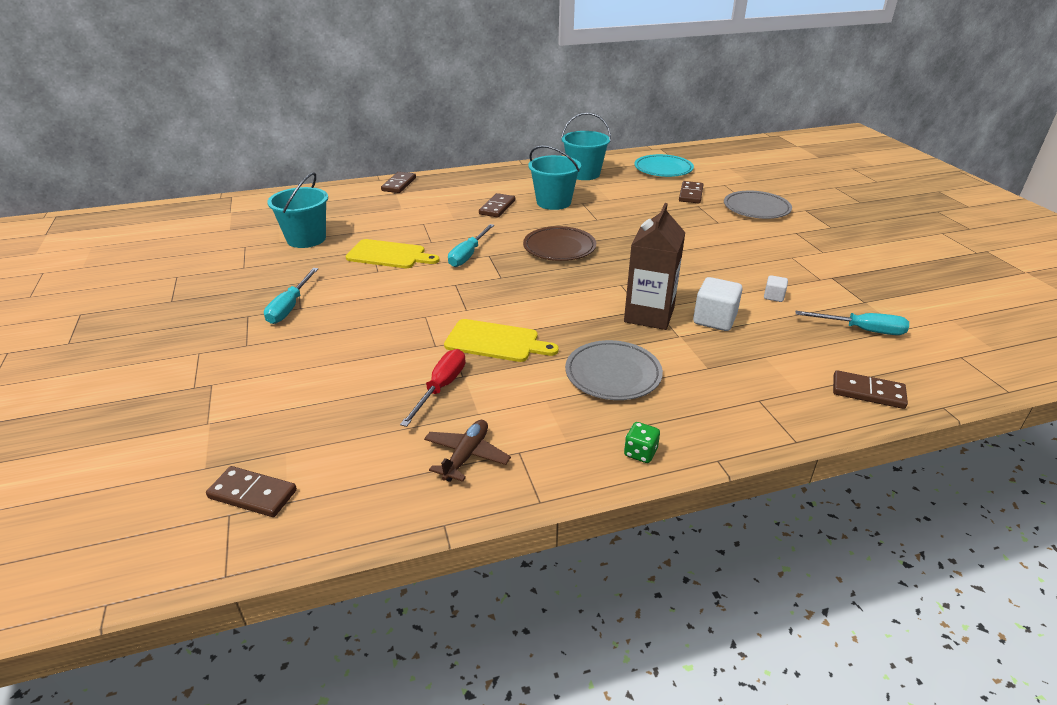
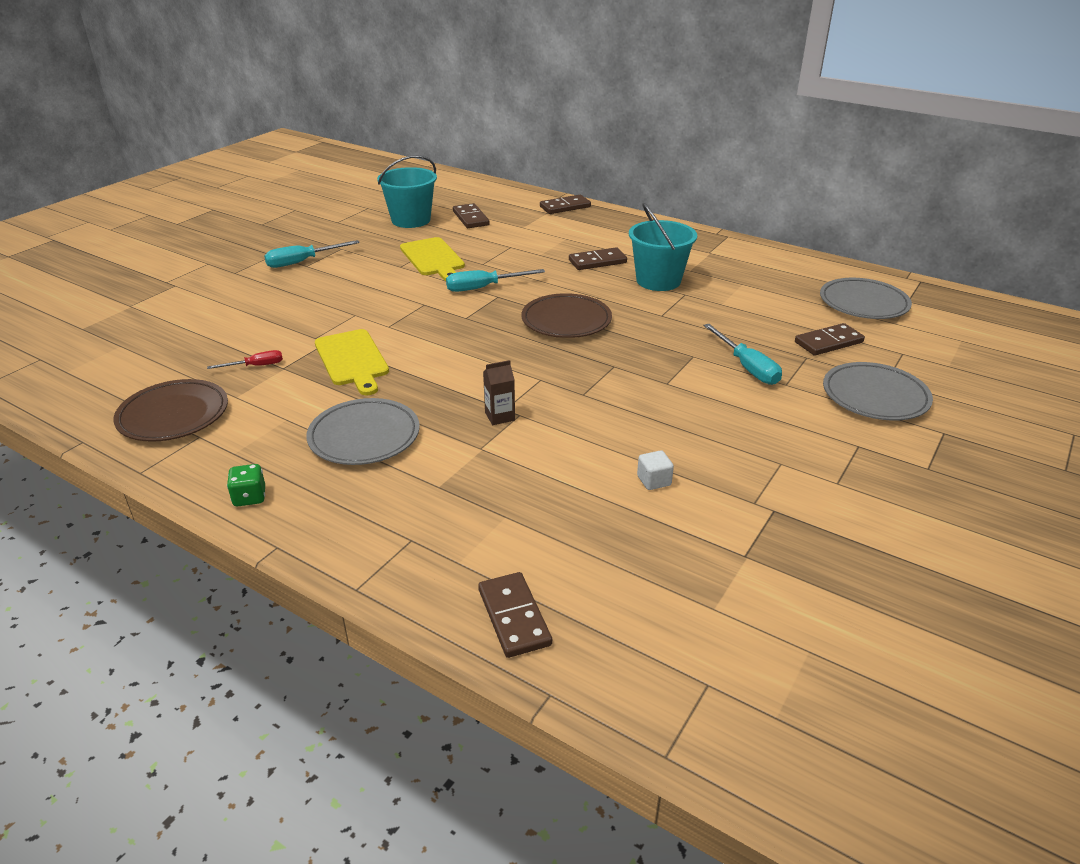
camera: 50 degrees right, 0 degrees up
brown domino [206,466,297,517] -> brown domino moved to [453,203,490,228]
red screwdriver [400,349,466,427] -> red screwdriver [207,350,283,369], size x0.61
brown plane [424,420,511,482] -> brown plate [113,379,228,442]
turquoise bucket [561,113,611,180] -> none
brown carton [624,203,686,330] -> brown carton [483,360,515,425], size x0.45
turquoise plate [634,154,694,177] -> grey plate [820,278,912,319]
white cube [693,277,743,331] -> none
turquoise screwdriver [795,311,909,335] -> turquoise screwdriver moved to [703,324,782,385]

